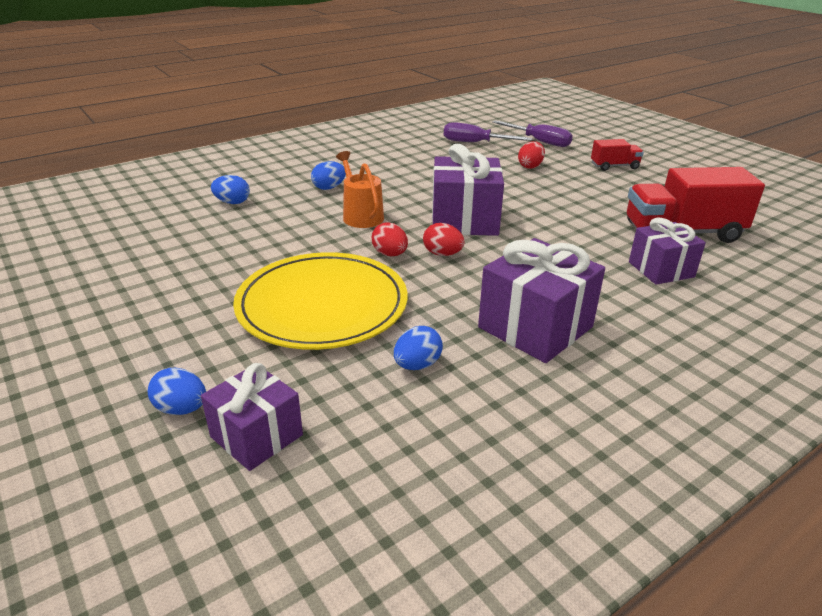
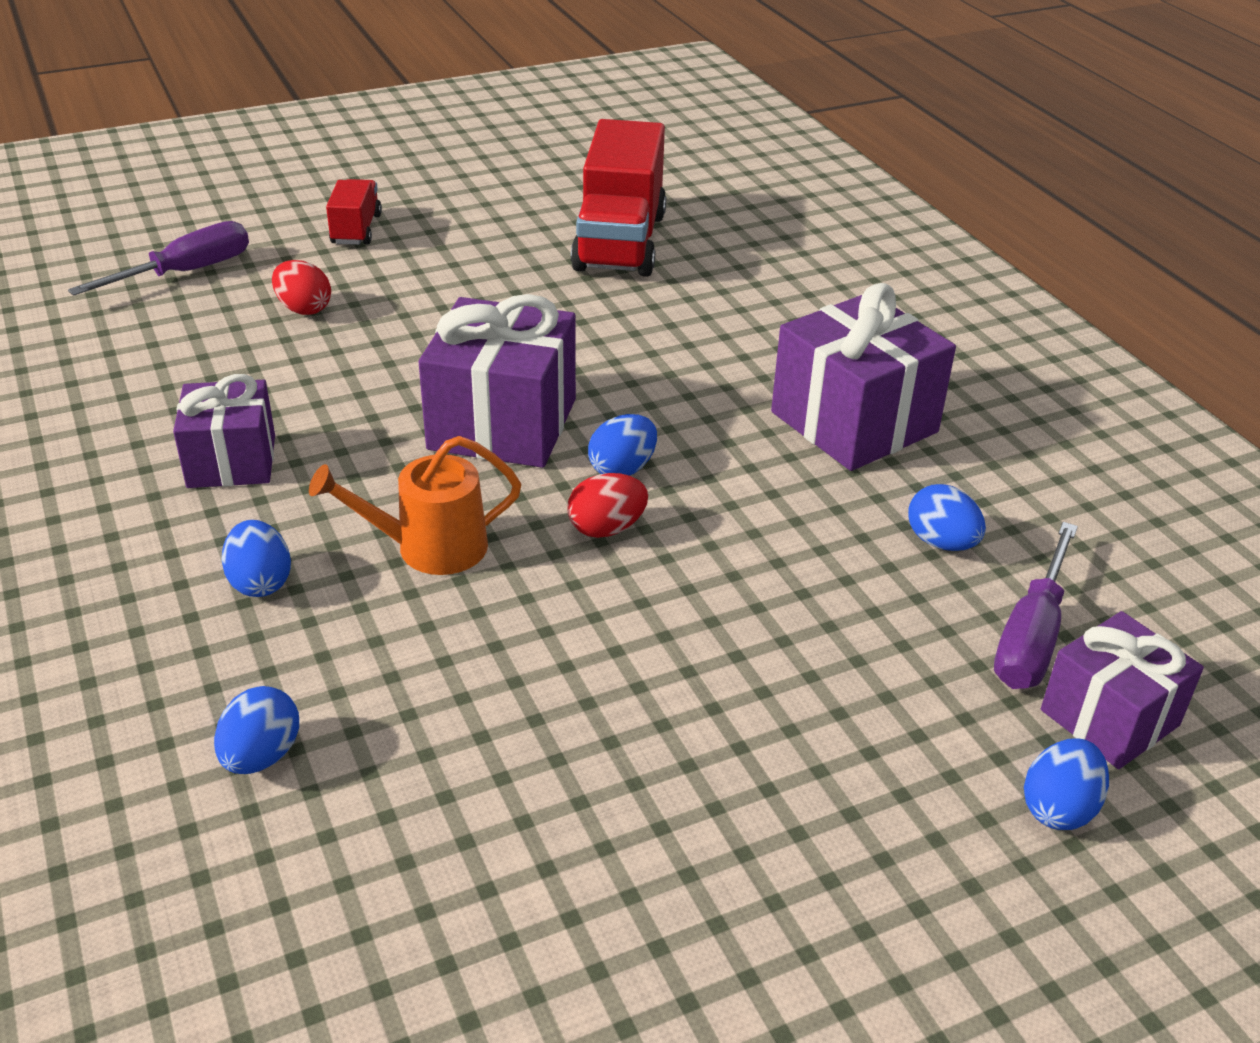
camera: 80 degrees left, 5 degrees up
yellow plate [233,252,408,350] -> none
red egg [423,223,465,256] -> blue egg [588,414,657,476]
purple screwdriver [444,122,532,142] -> purple screwdriver moved to [994,522,1078,689]
purple gift [629,218,706,285] -> purple gift moved to [173,374,275,488]

